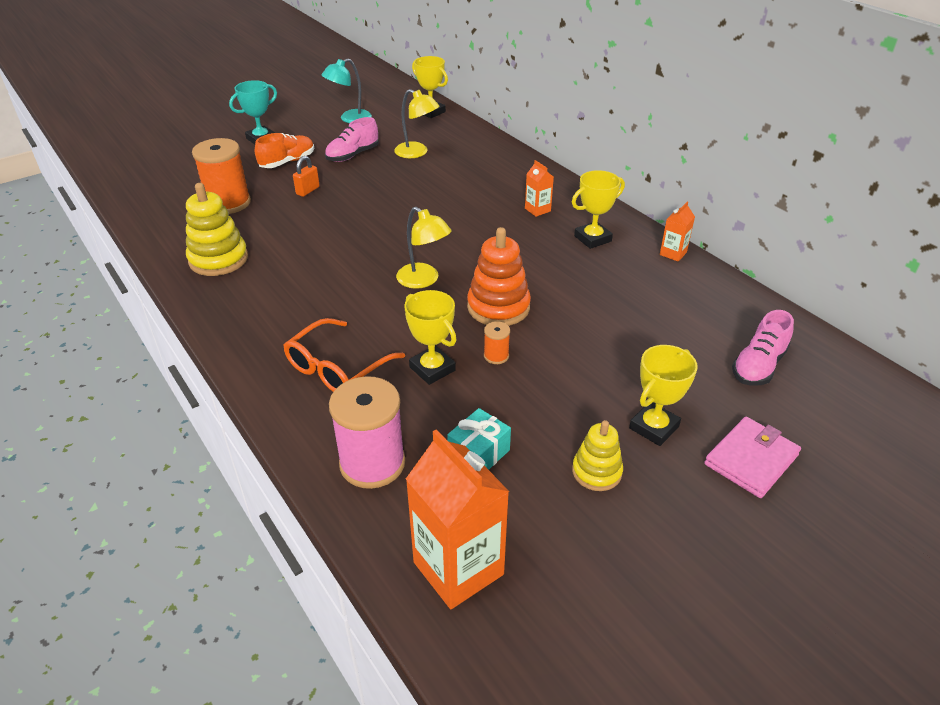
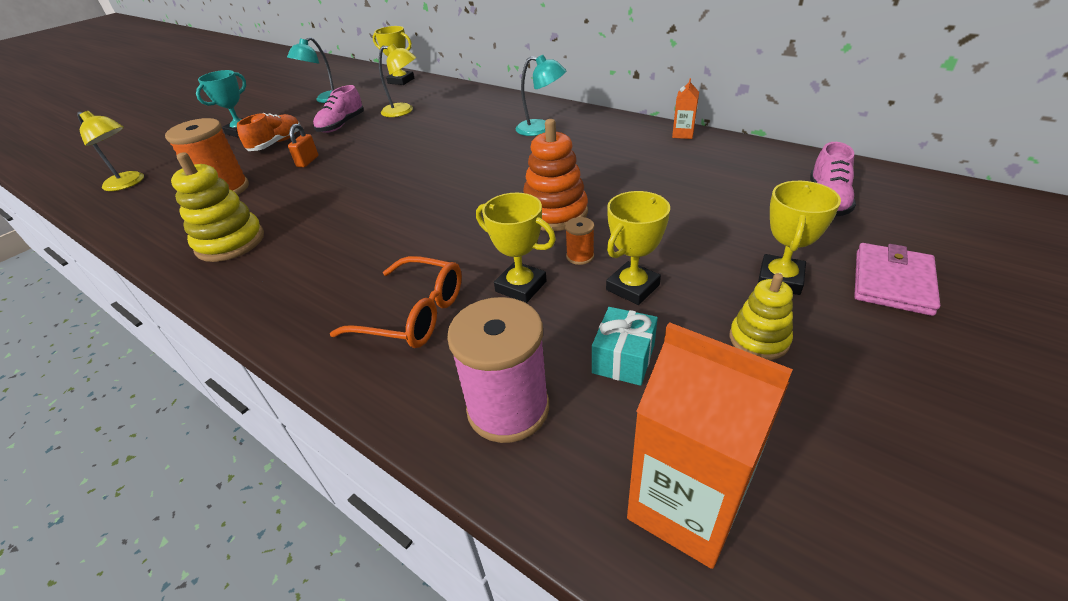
camera: 15 degrees left, 0 degrees up
orange glasses [284,318,405,392] -> orange glasses turned 90 degrees counterclockwise [330,256,462,348]
yellow lamp [396,207,452,289] -> yellow lamp moved to [77,111,144,191]
orange carton [525,160,554,217] -> turquoise lamp [516,55,566,136]
yellow trophy [572,170,625,249] -> yellow trophy moved to [606,191,670,305]

